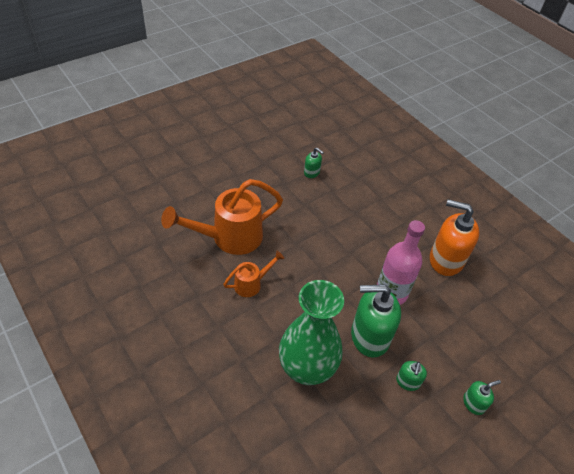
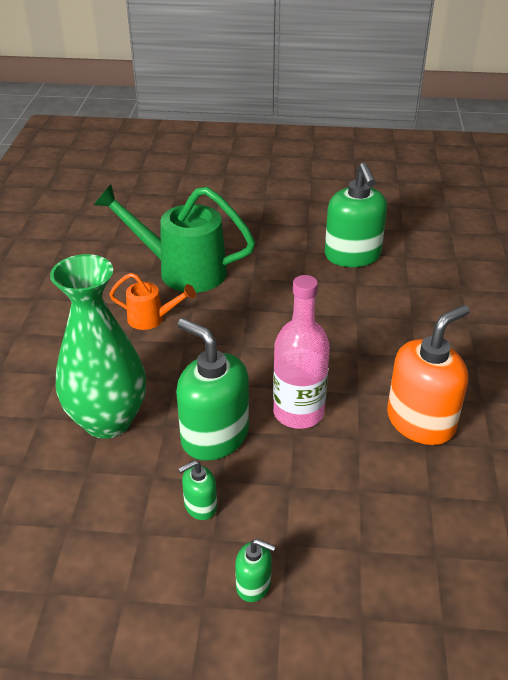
camera: 45 degrees right, 10 degrees down
orange watering can [161,179,283,255] -> green watering can [93,184,255,293]
green soap dispenser [304,148,324,178] -> green soap dispenser [325,162,387,267], size x2.10
orange soap dispenser [430,200,479,276] -> orange soap dispenser turned 75 degrees clockwise [387,305,470,445]

